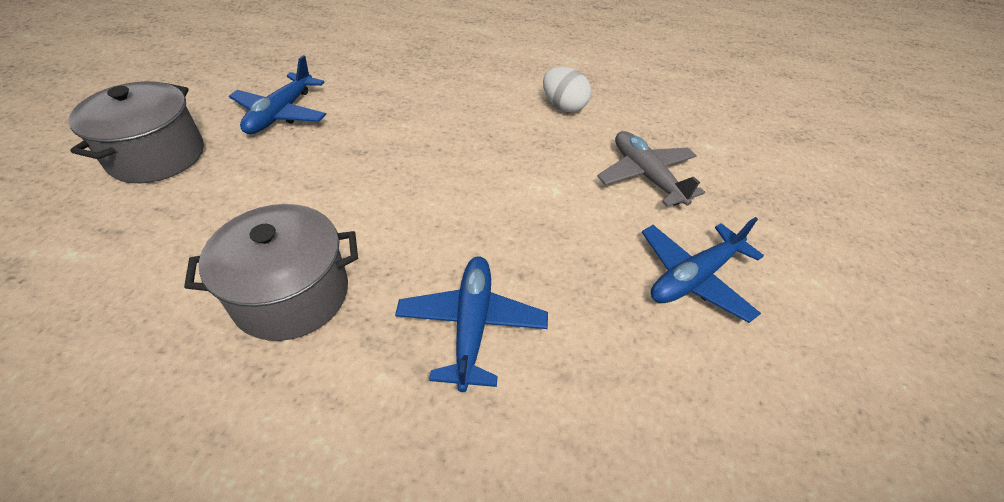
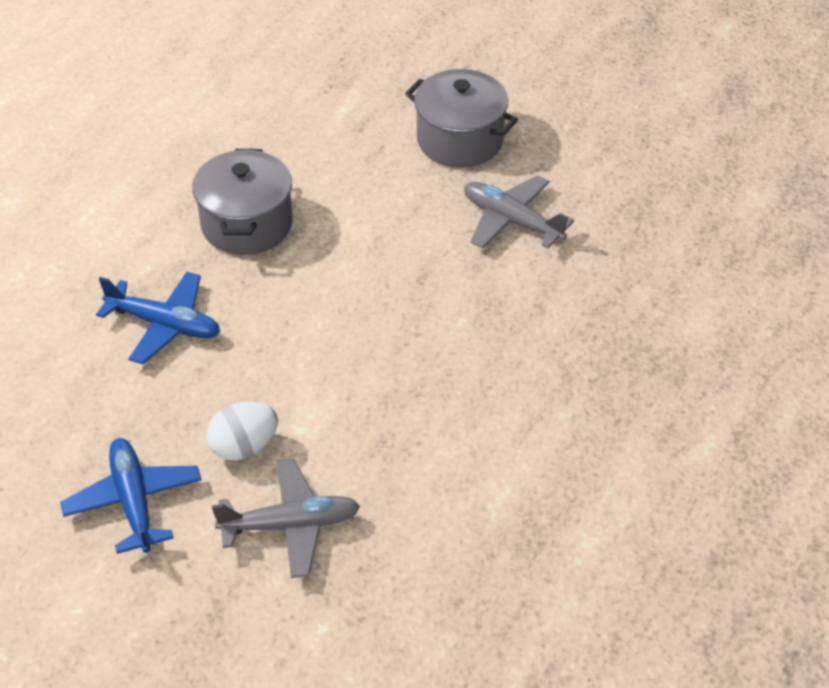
camera: 110 degrees right, 0 degrees up
blue plane [229,55,326,134] -> grey plane [464,175,574,249]
white egg [543,66,591,112] -> white egg moved to [207,401,278,461]

